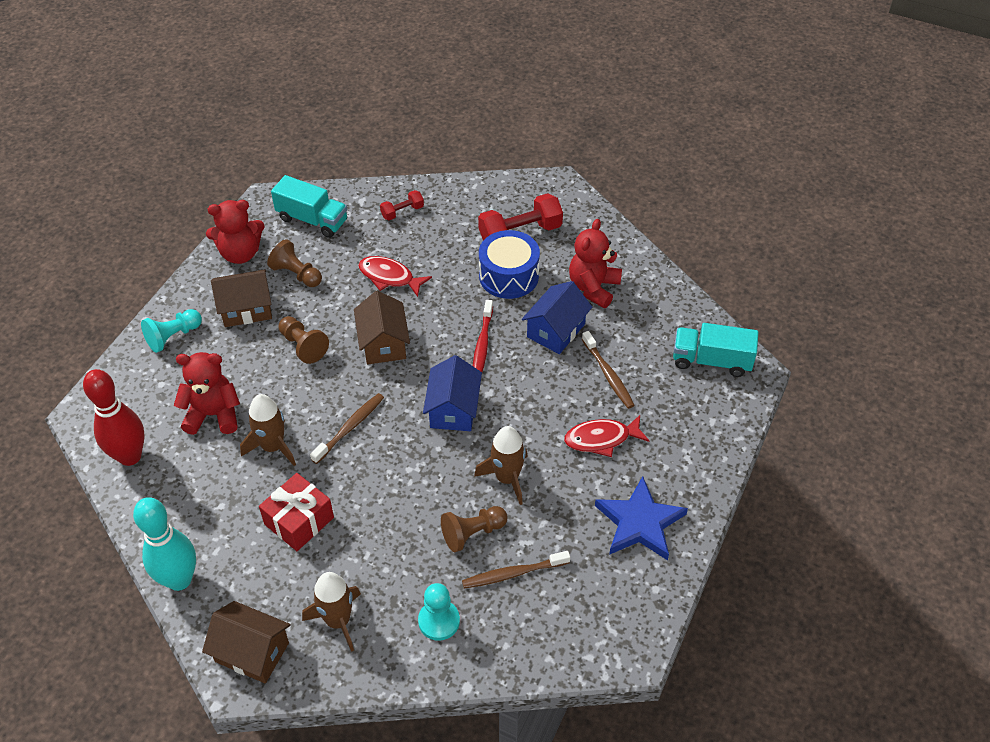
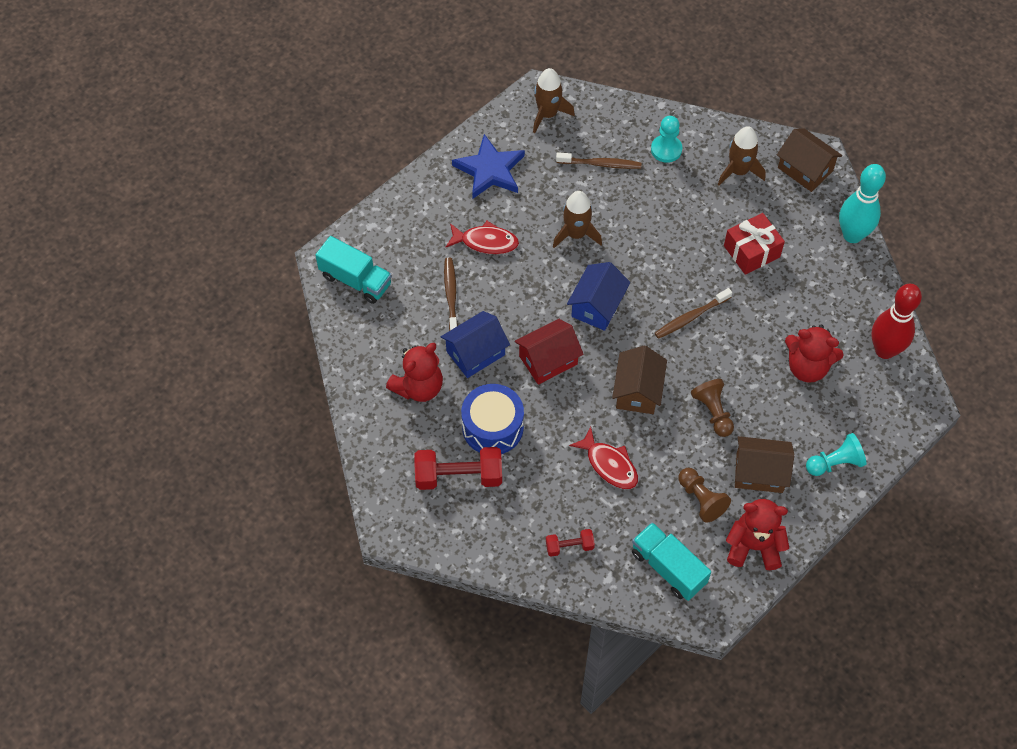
camera: 160 degrees left, 10 degrees up
brown rocket [240,394,296,466] -> brown rocket moved to [533,68,575,133]
brown pawn [441,506,508,552] -> none
red toothbrush [473,300,493,372] -> red house [515,319,584,385]

